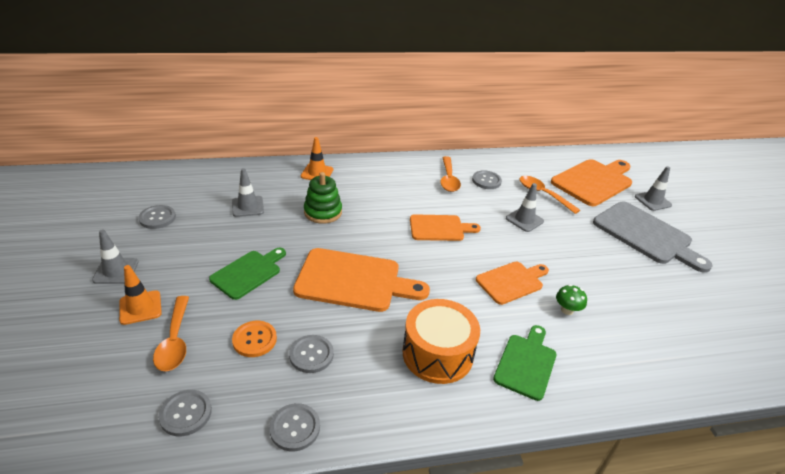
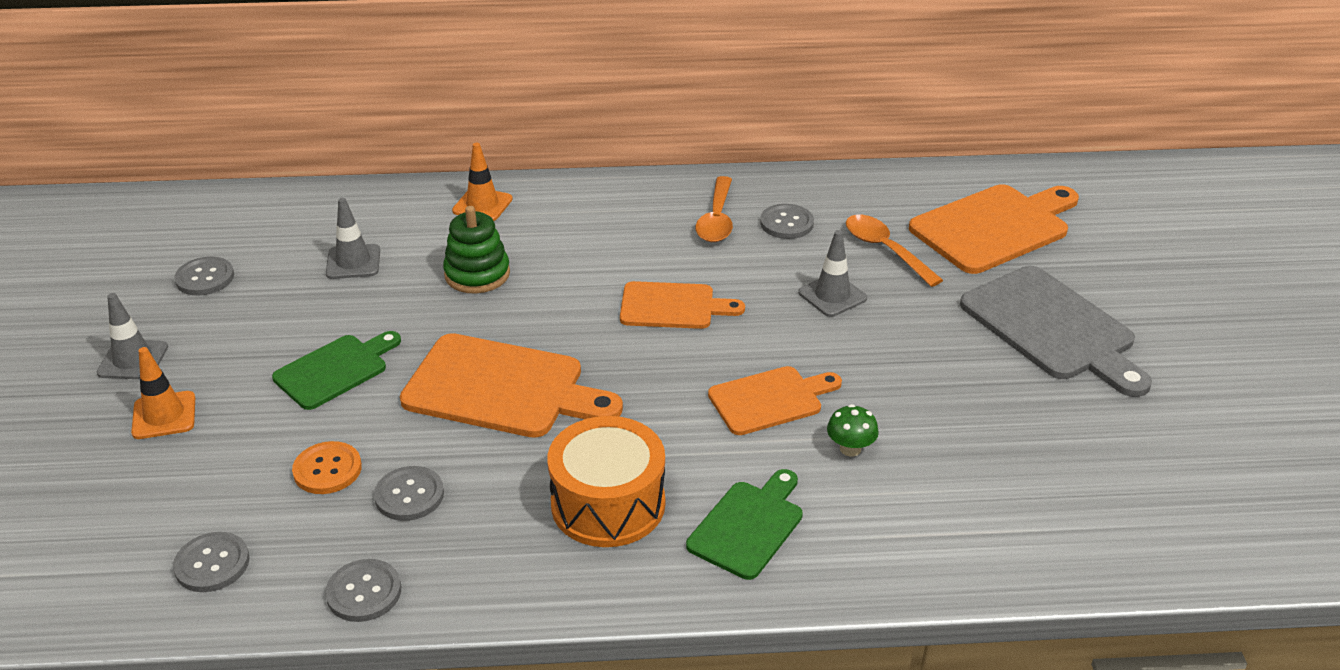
camera: 10 degrees right, 0 degrees up
orange spoon [153,296,189,371] -> none
grey traffic cone [635,166,672,211] -> none

